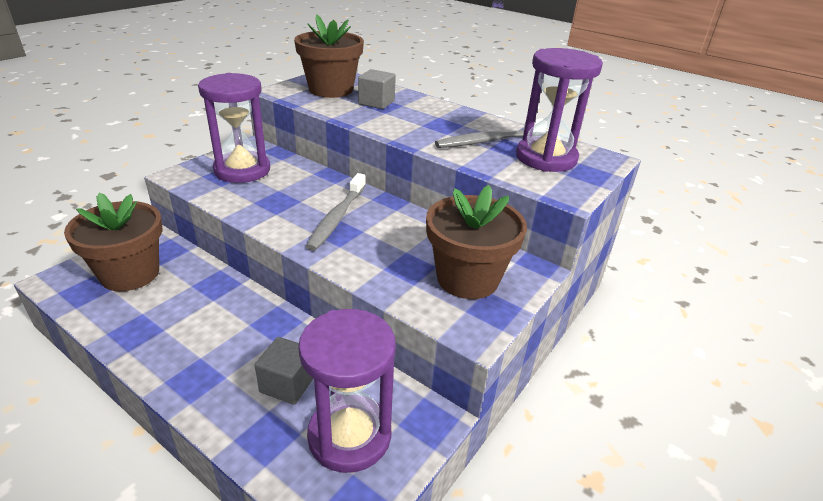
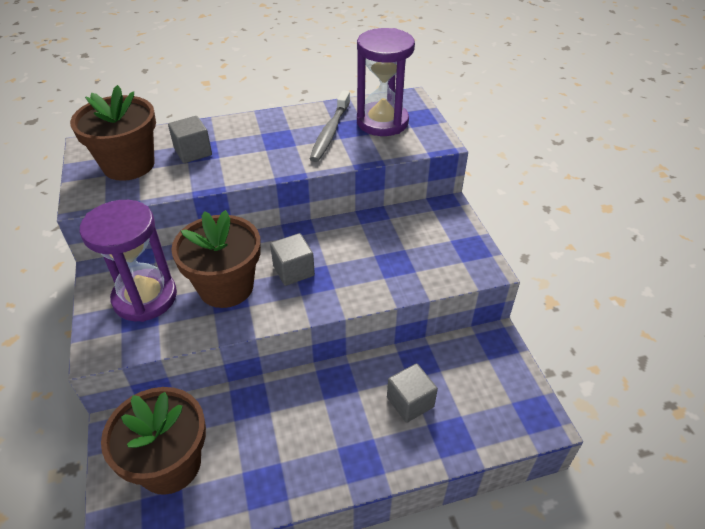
camera: 50 degrees left, 10 degrees up
purple hourglass [298,309,396,473] -> none
grey toothbrush [306,173,366,251] -> grey cube [270,233,315,286]
brown flower pot [426,185,527,299] -> brown flower pot moved to [171,210,261,308]

